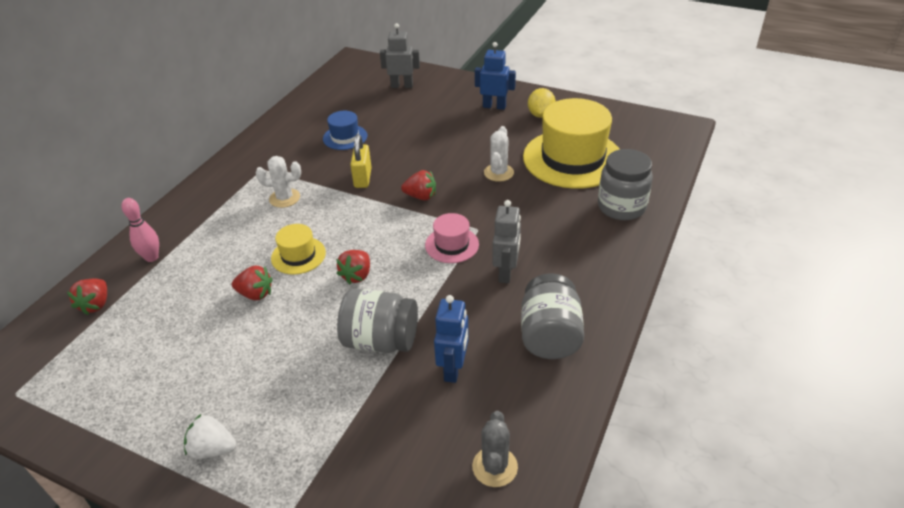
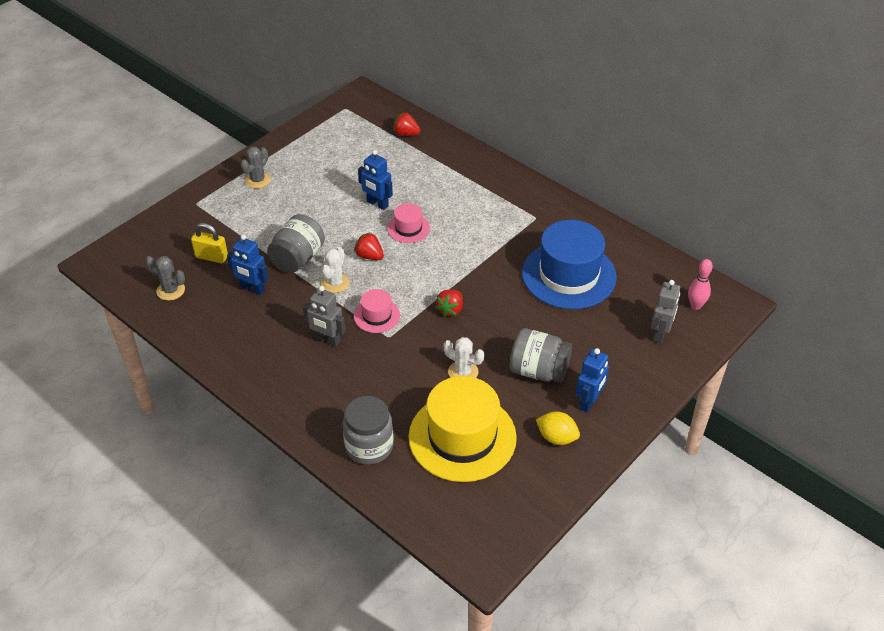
camera: 105 degrees right, 5 degrees up
pink bowling pin [121,198,159,262] -> pink bowling pin moved to [688,259,713,310]
white strawberry [184,414,236,459] -> grey cactus [240,147,271,189]
red strawberry [232,266,272,300] -> blue robot [358,150,393,210]
white cactus [255,156,301,208] -> white cactus moved to [321,247,350,293]
yellow hat [271,224,326,274] -> pink hat [387,203,430,243]
blue hat [323,111,367,150] -> blue hat [522,220,617,309], size x2.11
yellow padlock [350,134,372,188] -> yellow padlock moved to [191,223,228,263]
grey jar [521,273,584,359] -> grey jar moved to [510,328,572,383]

